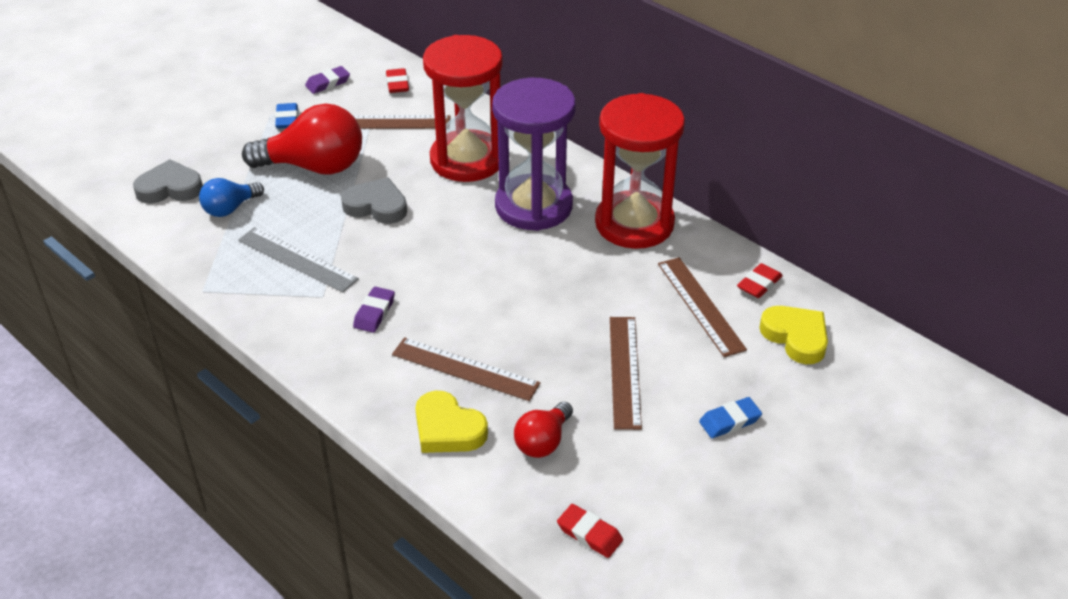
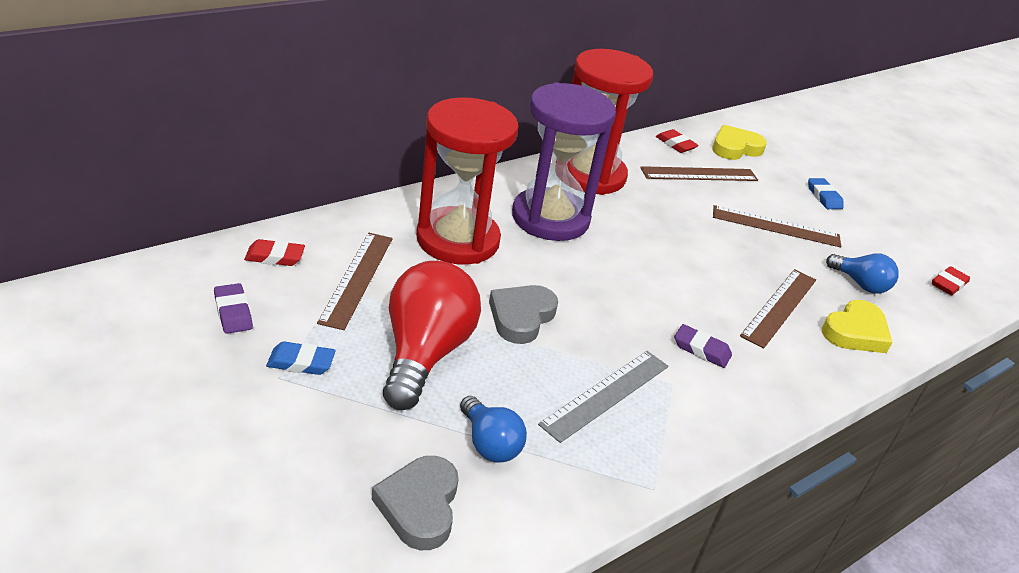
camera: 85 degrees left, 5 degrees down
red light bulb [514,402,573,458] -> blue light bulb [826,253,899,294]

